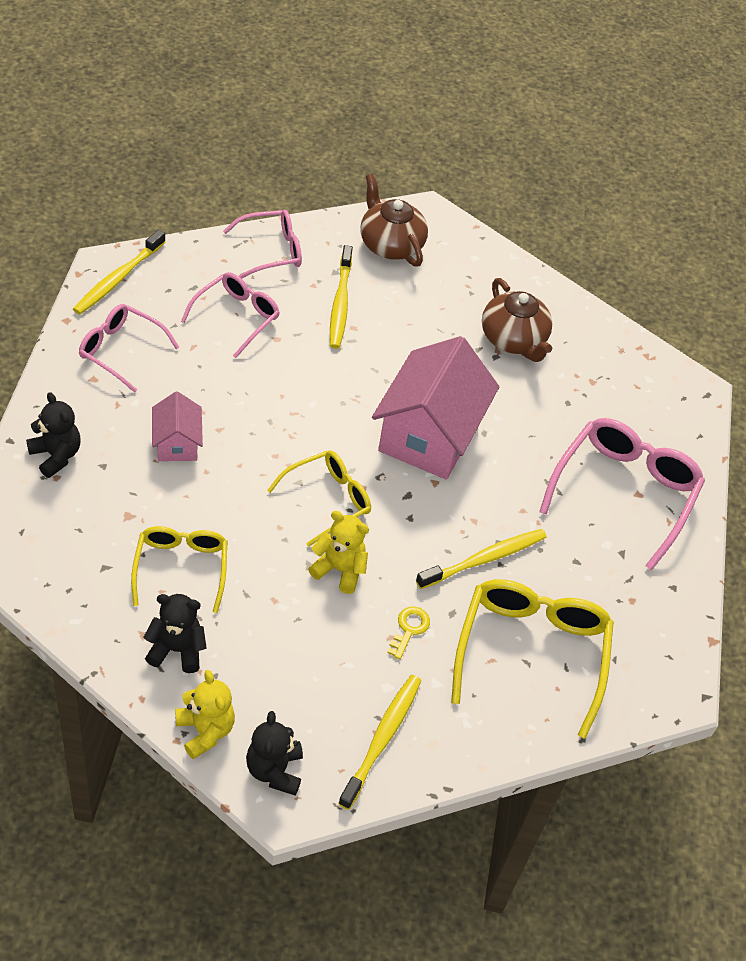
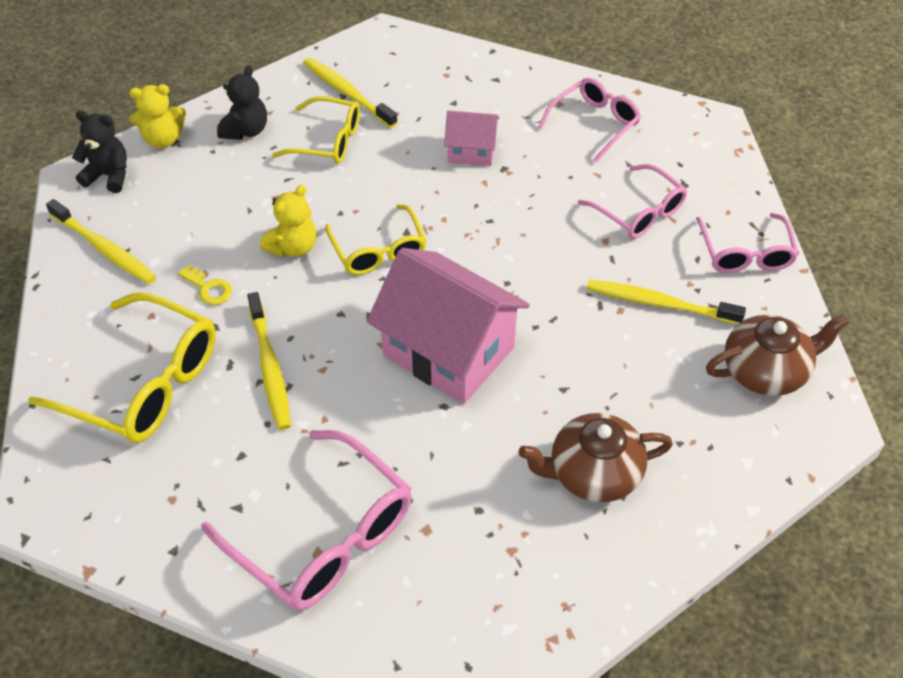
camera: 110 degrees right, 0 degrees up
black teddy bear [26,392,81,478] -> none
yellow toothbrush [73,230,166,314] -> yellow toothbrush moved to [303,57,398,128]

